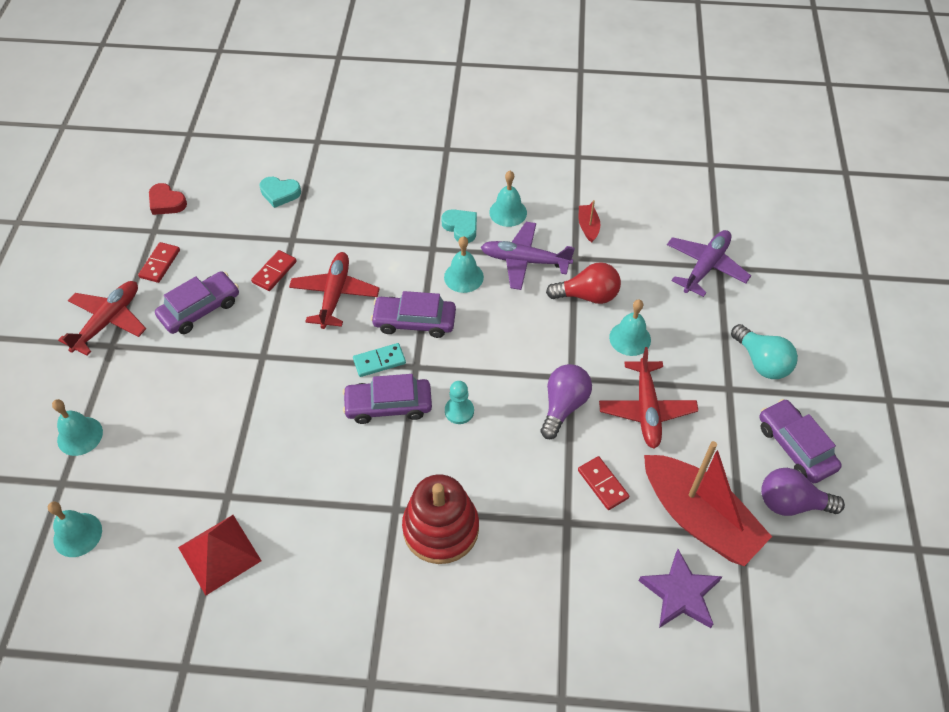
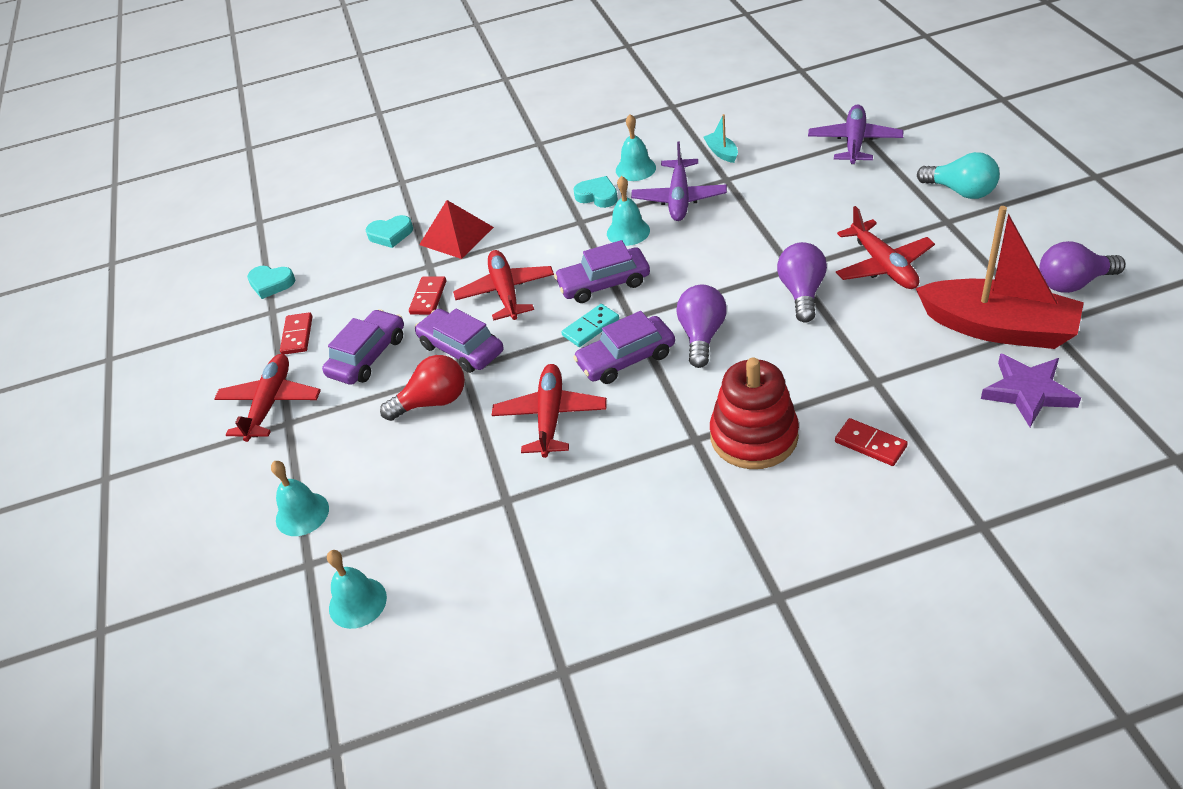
camera: 15 degrees left, 10 degrees down
red heart [149,183,187,215] -> turquoise heart [247,266,295,299]
red pyramid [178,515,261,596] -> red pyramid moved to [419,200,494,259]
turquoise pawn [445,381,474,424] -> purple light bulb [676,285,727,368]
purple plane [481,222,575,290] -> purple plane turned 75 degrees counterclockwise [631,141,727,221]
red light bulb [546,262,621,304] -> red light bulb moved to [380,355,465,421]
red domino [578,456,629,510] -> red domino moved to [835,418,908,466]
red boat [579,200,600,243] -> turquoise boat [703,114,738,163]
turquoise bell [609,299,651,356] -> none
purple car [759,399,842,483] -> purple car moved to [415,308,504,373]
none -> red plane [492,364,607,458]

